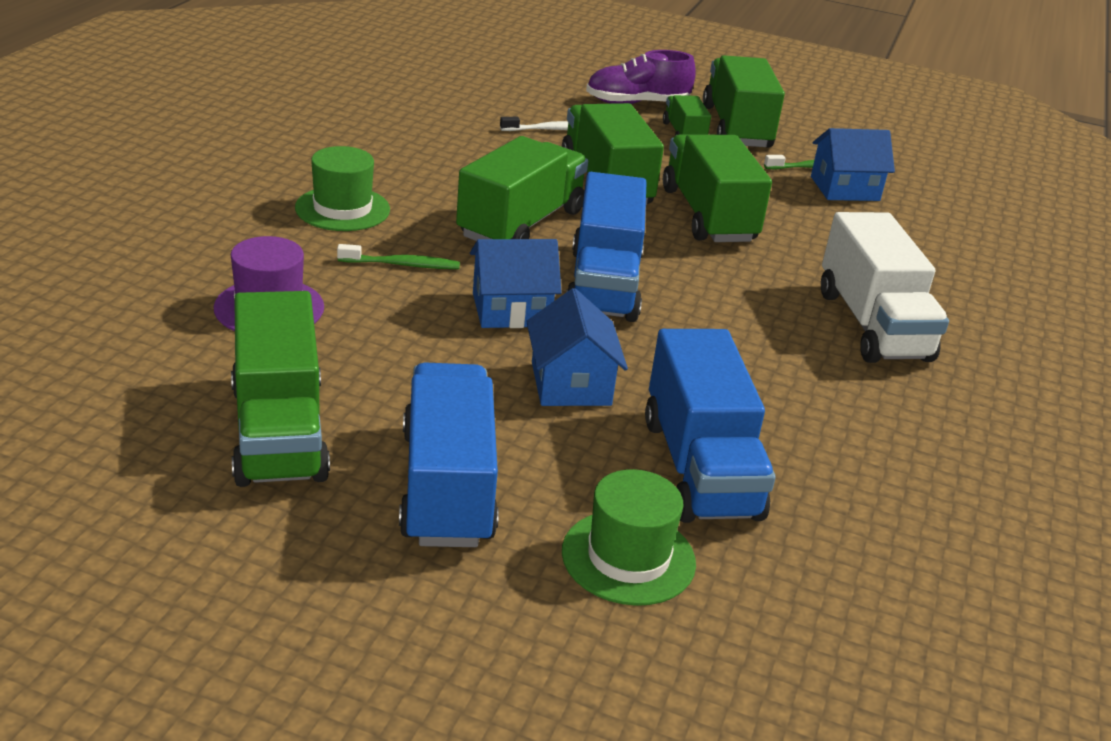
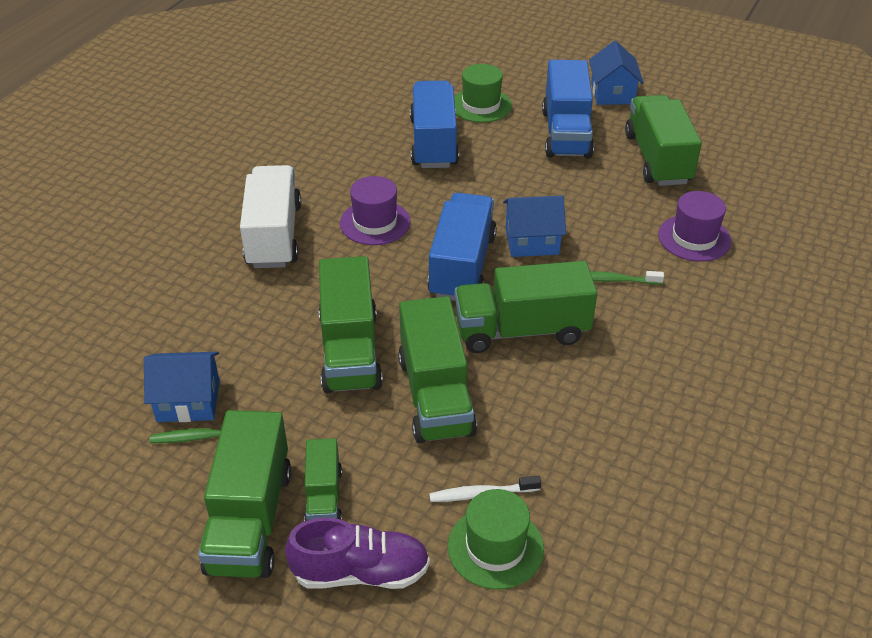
camera: 170 degrees left, 10 degrees up
green hat [295,146,390,231] -> green hat moved to [448,489,544,590]
green truck [456,136,588,241] -> green truck turned 45 degrees clockwise [455,261,597,353]
blue house [526,288,628,406] -> blue house moved to [589,41,644,105]
none -> purple hat [340,176,411,245]

